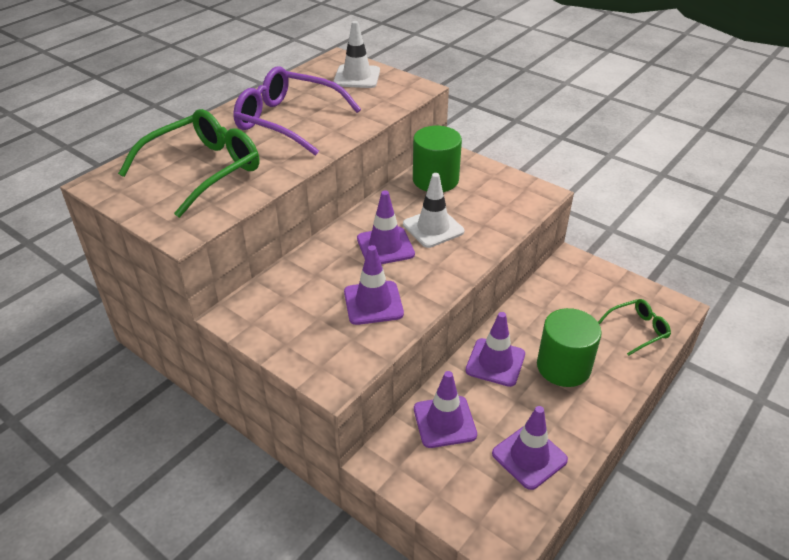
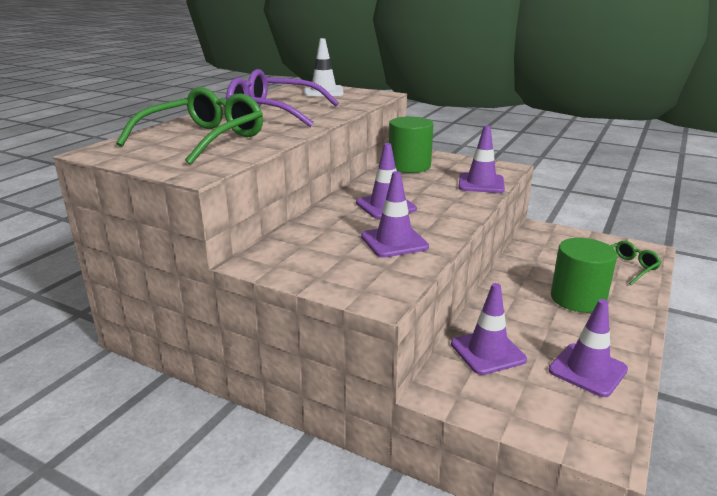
camera: 10 degrees left, 15 degrees down
white traffic cone [403,173,464,248] -> none
purple traffic cone [466,312,525,387] -> purple traffic cone moved to [459,125,505,193]

